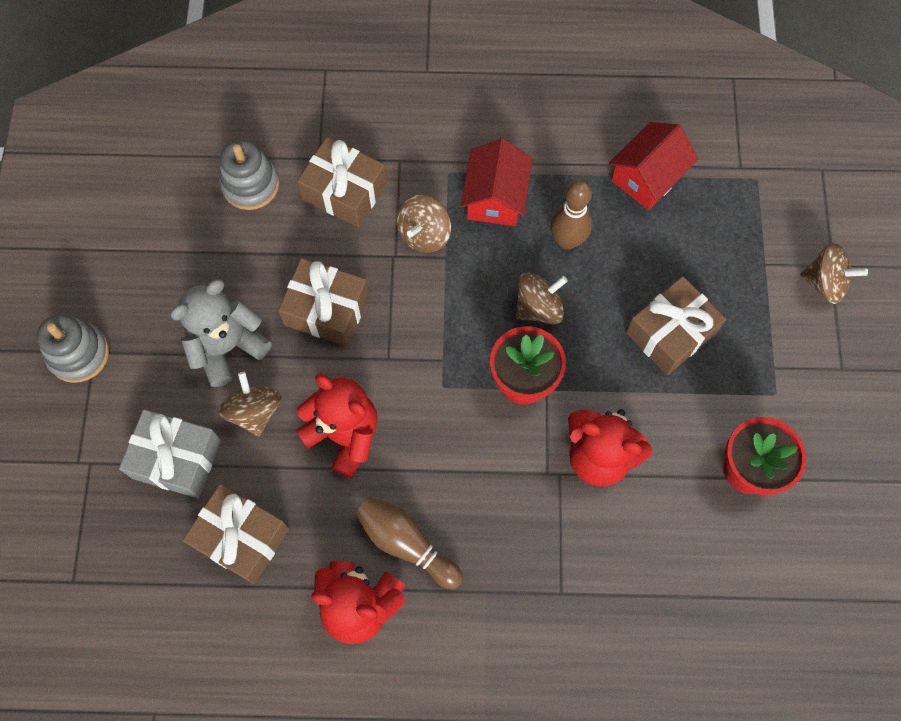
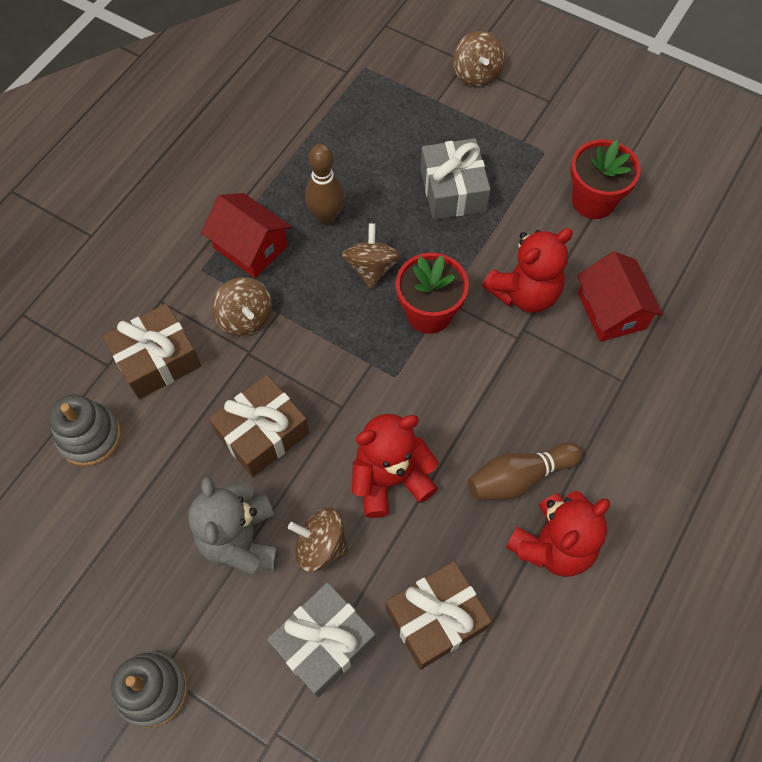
camera: 60 degrees left, 5 degrees down
red house [609,122,698,210] -> red house moved to [577,251,663,342]
brown gift [626,276,726,375] -> grey gift [420,138,491,220]
brown spinning top [800,243,868,304] -> brown spinning top turned 120 degrees clockwise [453,31,505,87]

